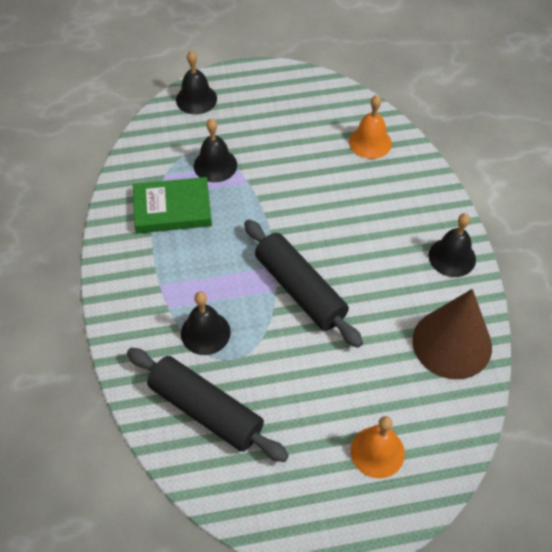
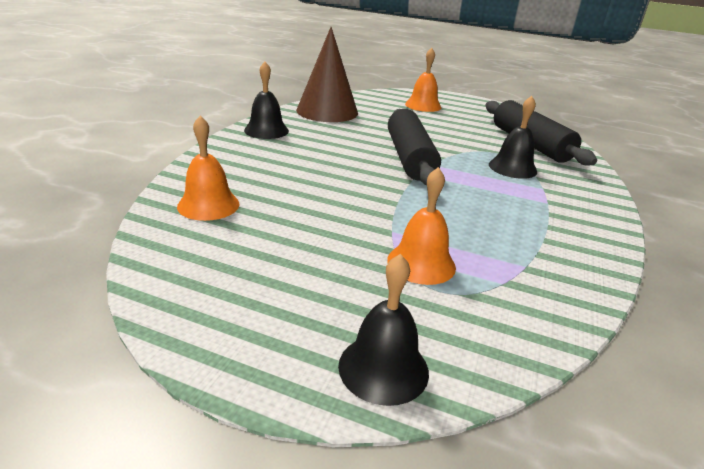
camera: 150 degrees left, 25 degrees down
green book [133,177,212,233] -> none
black bell [194,118,237,182] -> orange bell [387,167,456,285]

